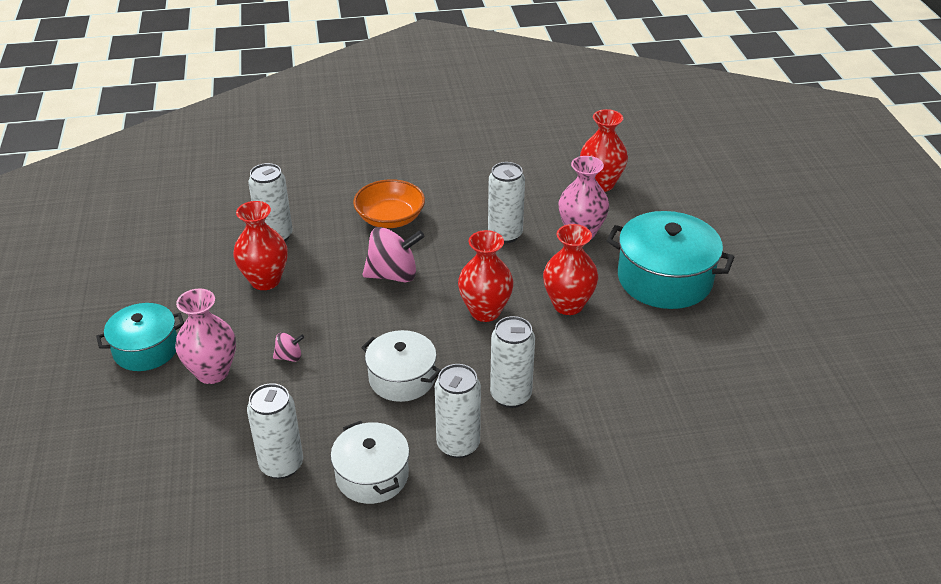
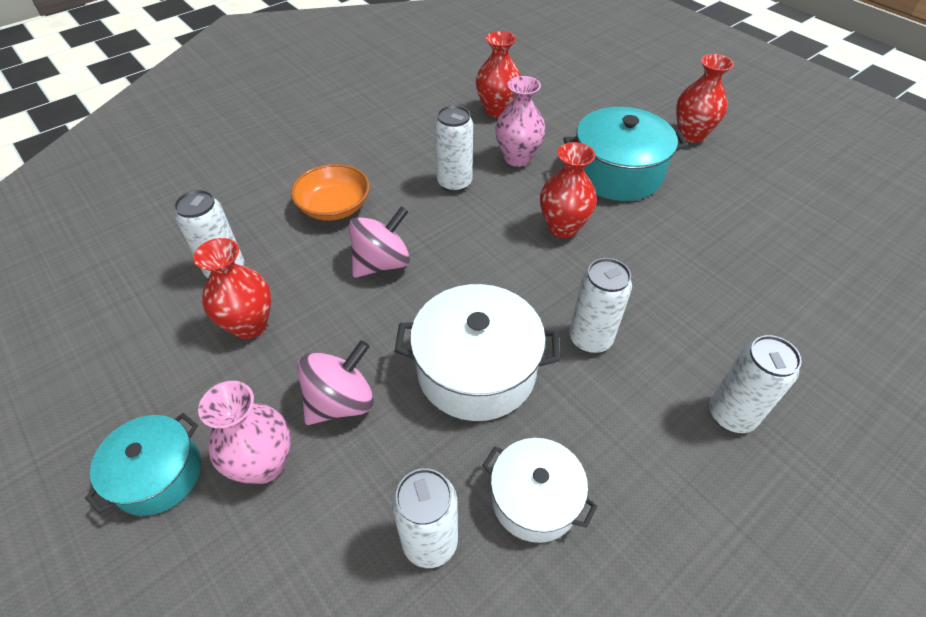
camera: 30 degrees left, 10 degrees up
pink spinning top [273,333,304,362] -> pink spinning top [297,340,374,425], size x2.07
white pot [361,330,441,402] -> white pot [395,284,560,421], size x1.59
white can [435,364,481,458] -> white can moved to [709,335,802,433]
red vase [458,230,513,322] -> red vase moved to [676,54,734,143]

